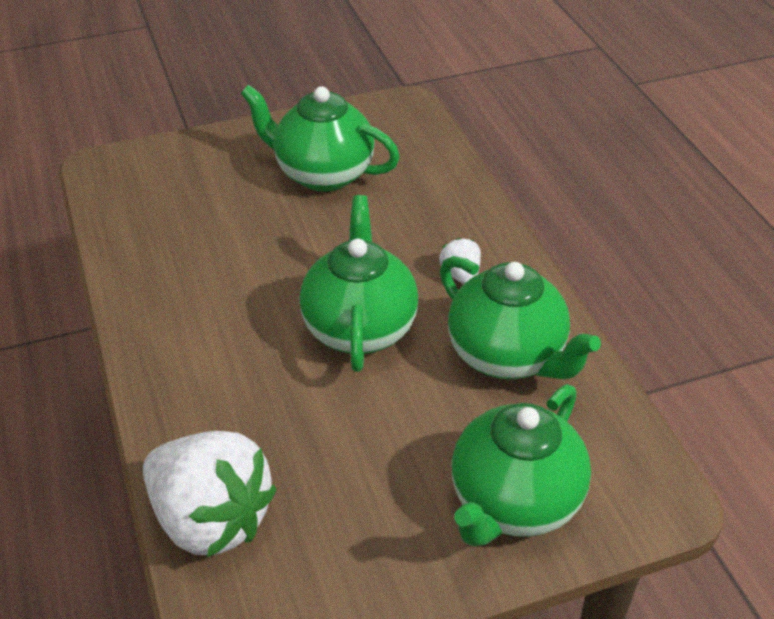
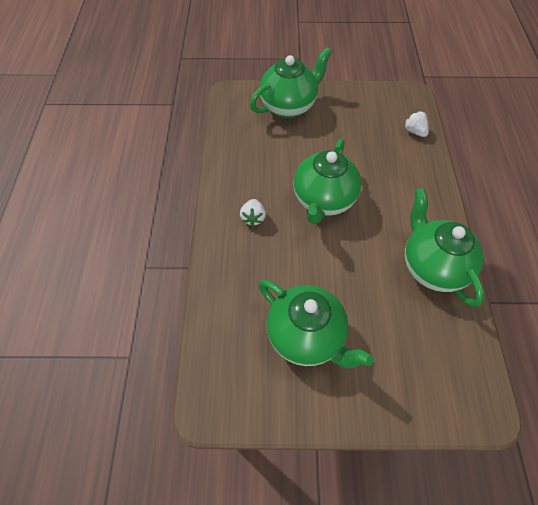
camera: 160 degrees left, 15 degrees up
white strawberry [143,431,277,558] -> white strawberry [404,111,429,137], size x0.44
green teapot [440,256,601,379] -> green teapot moved to [405,188,484,307]

